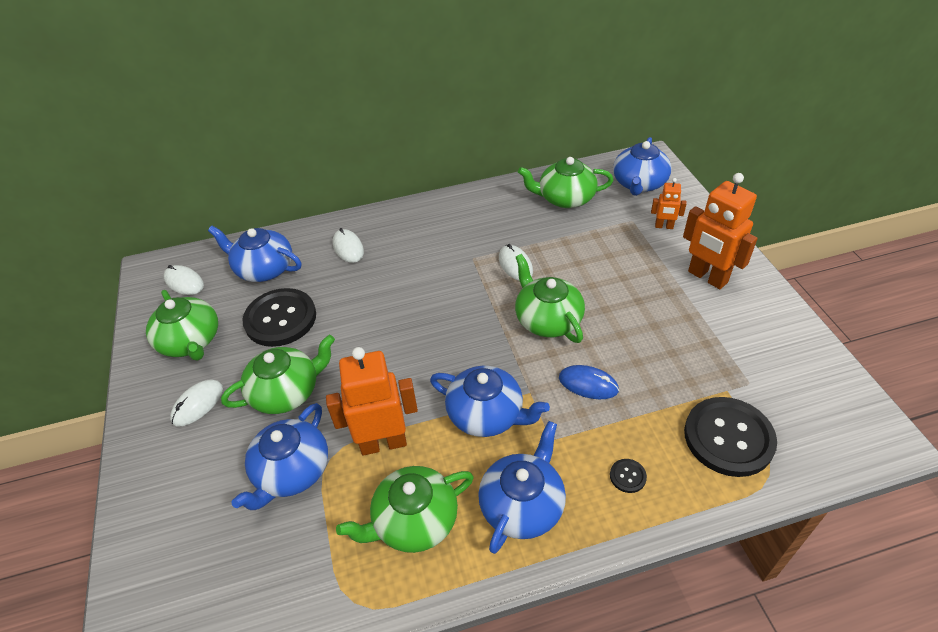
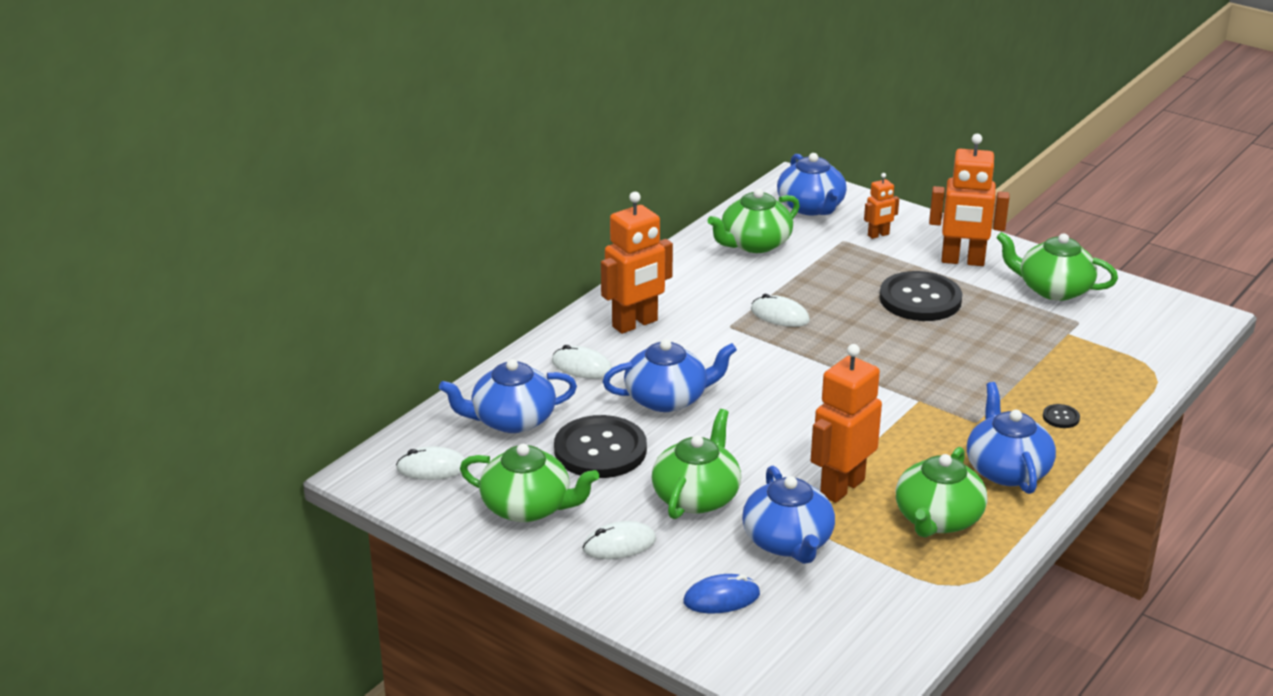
camera: 40 degrees left, 15 degrees down
white mouse [170,380,223,427] -> white mouse turned 75 degrees clockwise [583,521,656,559]
blue teapot [430,366,550,437] -> blue teapot moved to [602,339,737,412]
green teapot [515,254,585,343] -> green teapot moved to [996,232,1118,301]
blue mouse [559,365,619,399] -> blue mouse moved to [683,574,760,613]
black button [684,397,777,477] -> black button moved to [879,271,962,321]
none -> orange robot [601,192,673,334]

